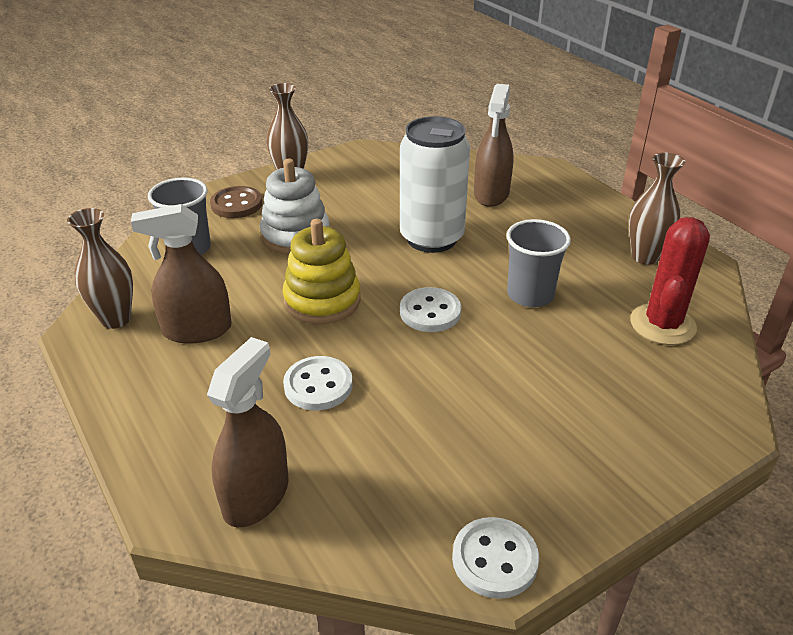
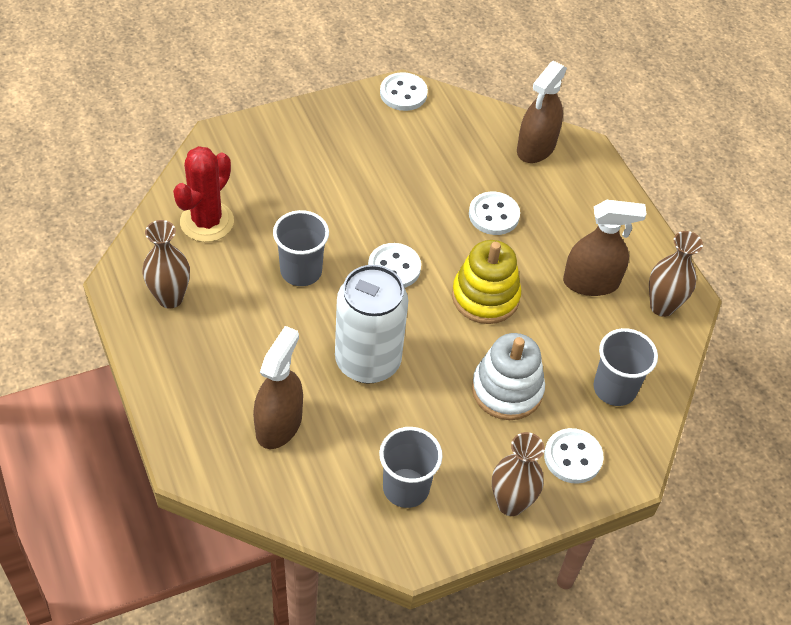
camera: 175 degrees left, 15 degrees up
brown button [210,186,262,218] -> white button [544,428,604,484]
none -> grey cup [379,427,443,508]

